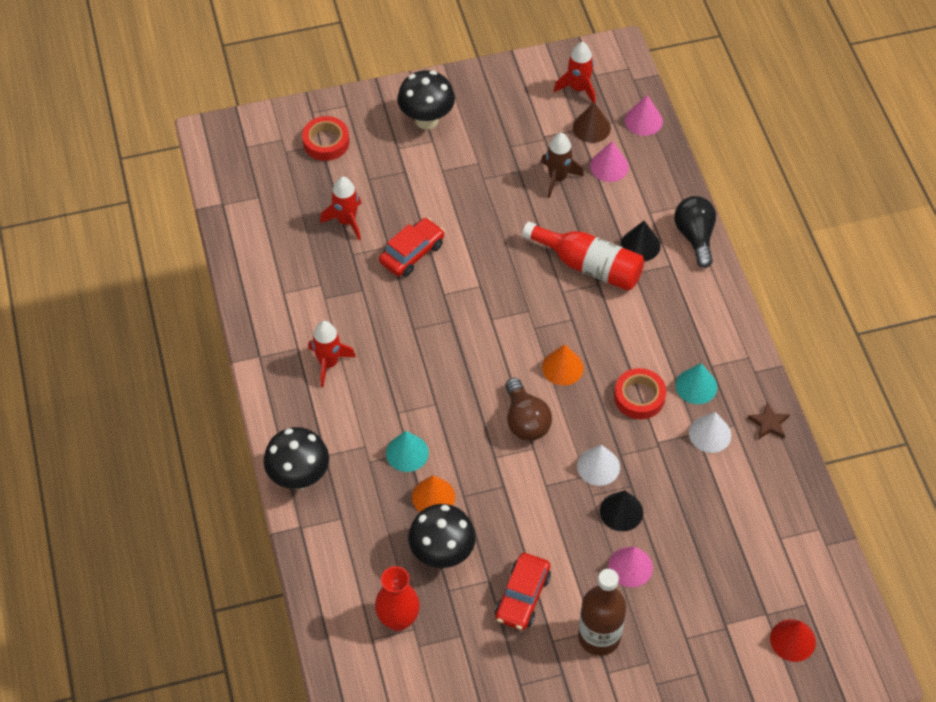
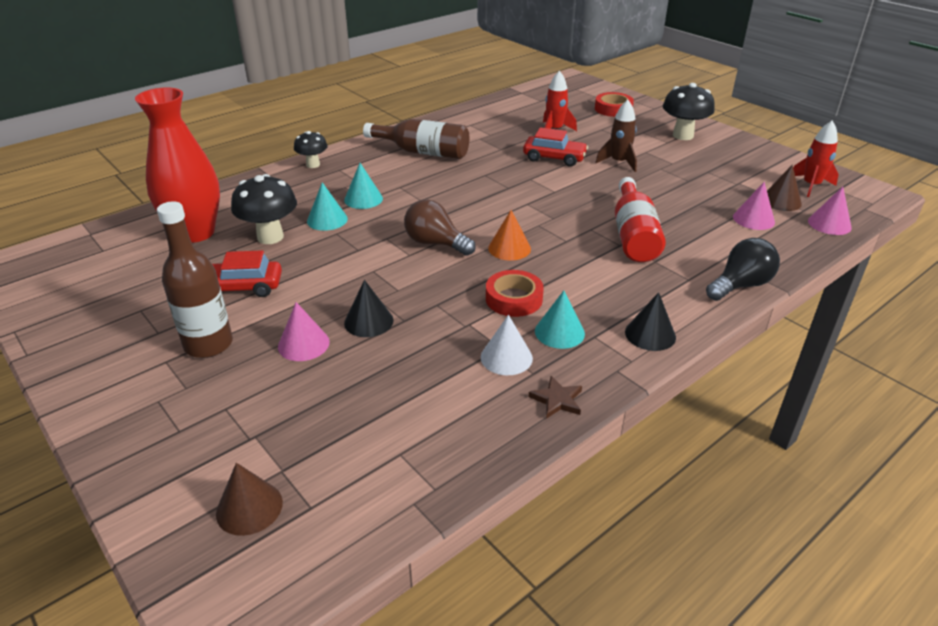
camera: 65 degrees right, 20 degrees down
black mushroom [264,427,329,490] -> black mushroom [294,131,328,168], size x0.62
red rocket [308,321,356,387] -> brown bottle [363,119,469,159]
red vase [375,566,420,631] -> red vase [135,87,220,243], size x1.61
orange cone [412,475,455,512] -> turquoise cone [307,182,348,231]
brown light bulb [505,378,552,441] -> brown light bulb turned 75 degrees clockwise [404,199,476,256]
brown rocket [541,133,584,198] -> brown rocket moved to [595,100,637,172]
white cone [577,445,620,486] -> none
black cone [621,221,661,262] -> black cone moved to [625,292,676,351]
red cone [770,619,816,662] -> brown cone [216,463,283,536]

